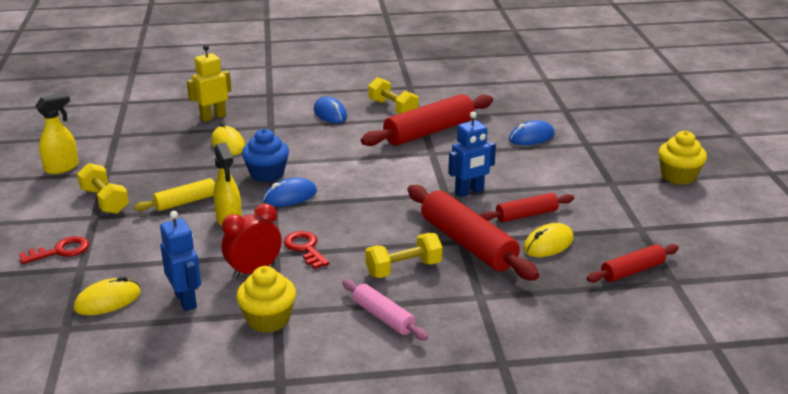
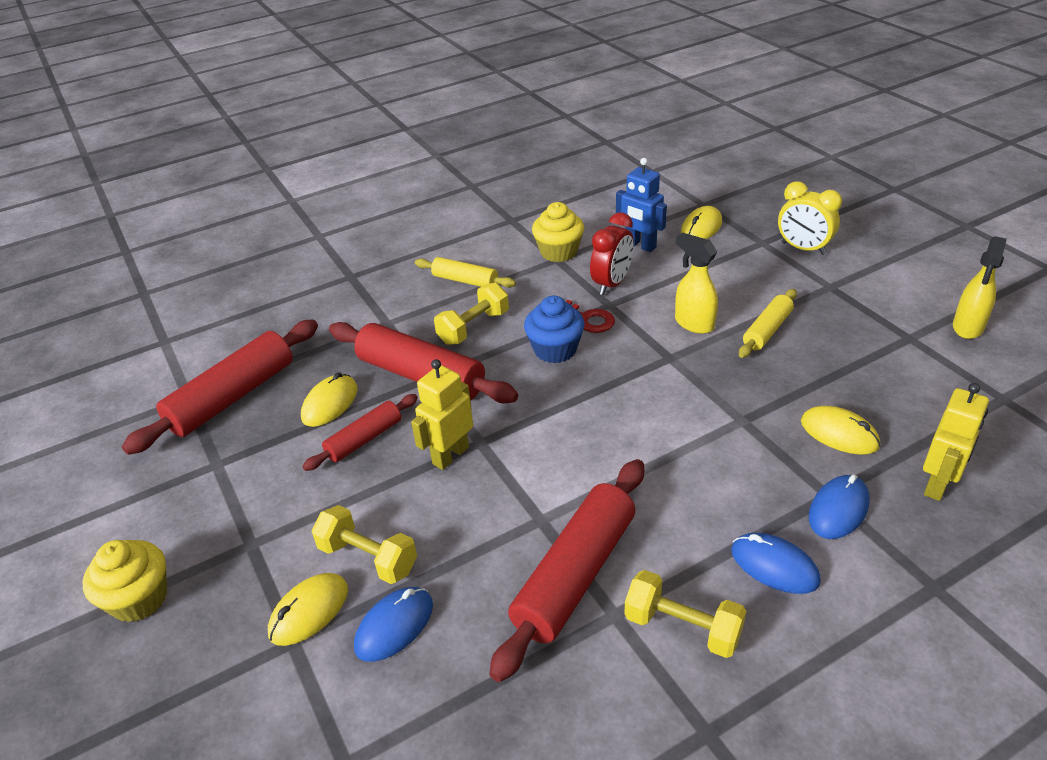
camera: 160 degrees right, 10 degrees up
red key [19,236,89,264] -> yellow clock [778,181,842,255]
yellow dumbbell [77,163,129,214] -> yellow dumbbell moved to [312,505,417,584]
blue cupcake [242,129,289,183] -> blue cupcake moved to [524,296,585,363]
blue mouse [263,178,317,207] -> blue mouse moved to [809,474,870,539]
pink rolling pin [342,279,428,341] -> yellow rolling pin [415,257,516,288]
blue robot [448,112,496,197] -> yellow robot [411,359,473,470]
red rolling pin [587,244,679,282] -> red rolling pin [122,319,318,455], size x1.78
none -> yellow mouse [268,573,348,646]

